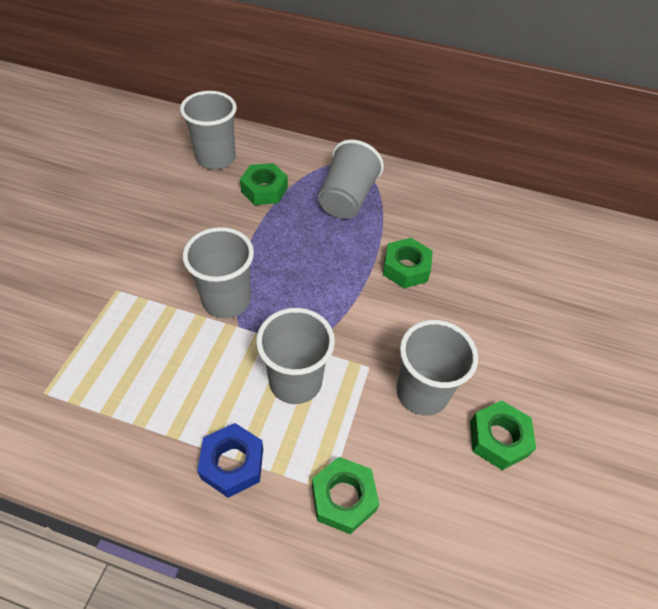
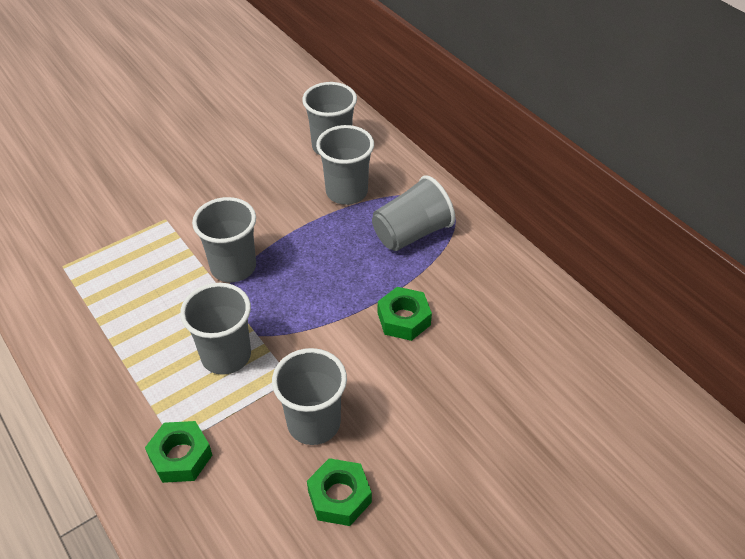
camera: 40 degrees right, 5 degrees down
blue nut [197,423,263,498] -> none
green nut [240,163,288,205] -> grey cup [316,125,374,205]

